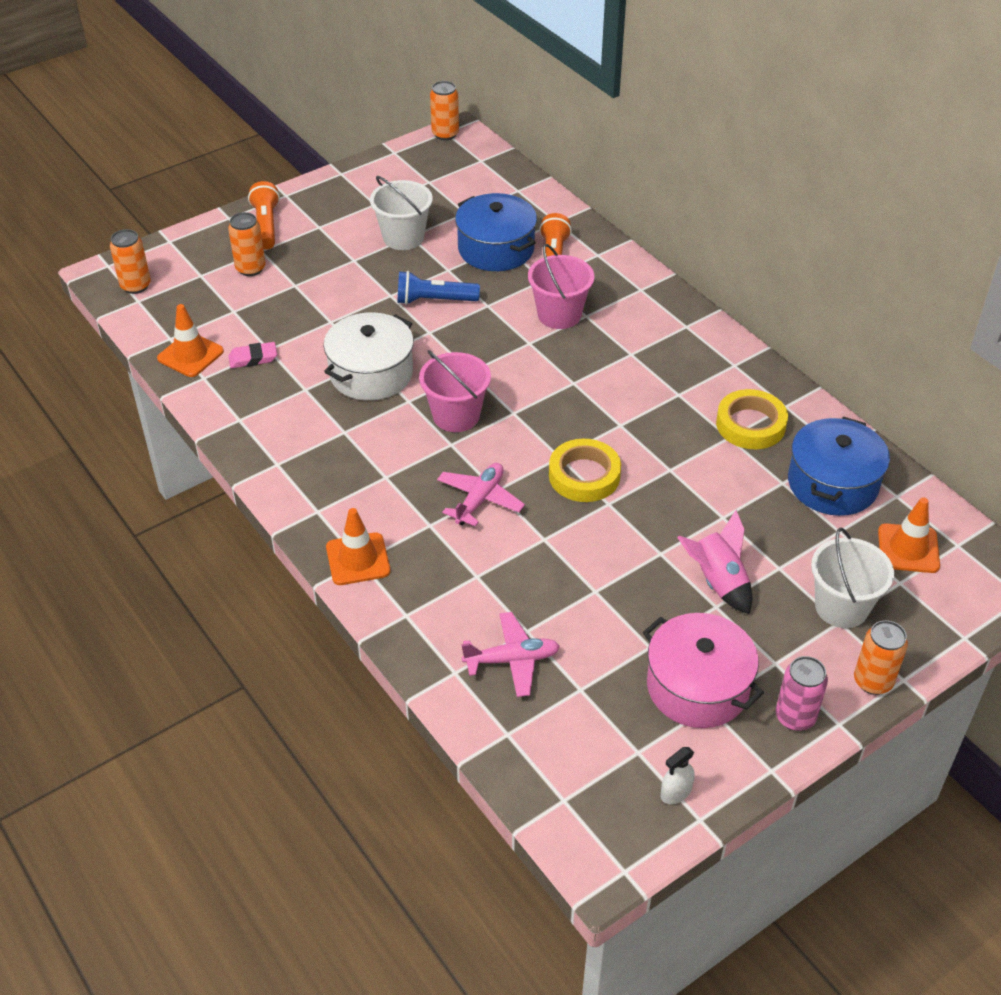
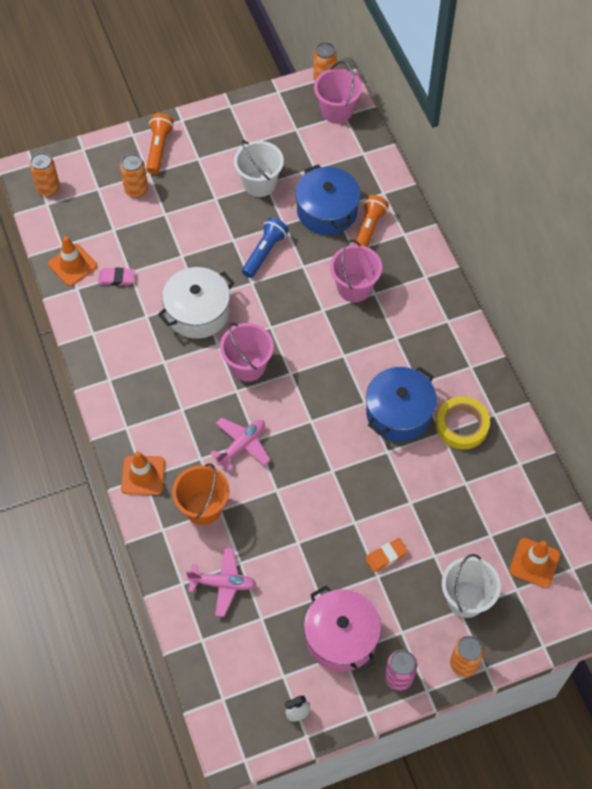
camera: 15 degrees right, 15 degrees up
blue flashlight [397,271,480,305] -> blue flashlight turned 105 degrees clockwise [242,217,289,278]
yellow tape [549,439,621,502] -> none
pink rocket [677,510,752,614] -> orange eraser [365,538,408,572]
blue pot [788,417,890,516] -> blue pot moved to [366,367,437,442]
none -> orange bucket [172,463,229,525]
none -> pink bucket [314,61,362,123]

